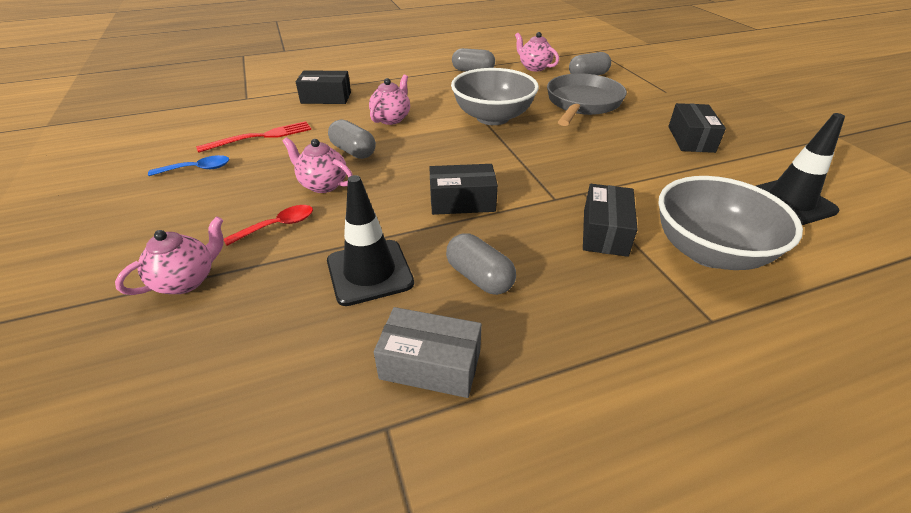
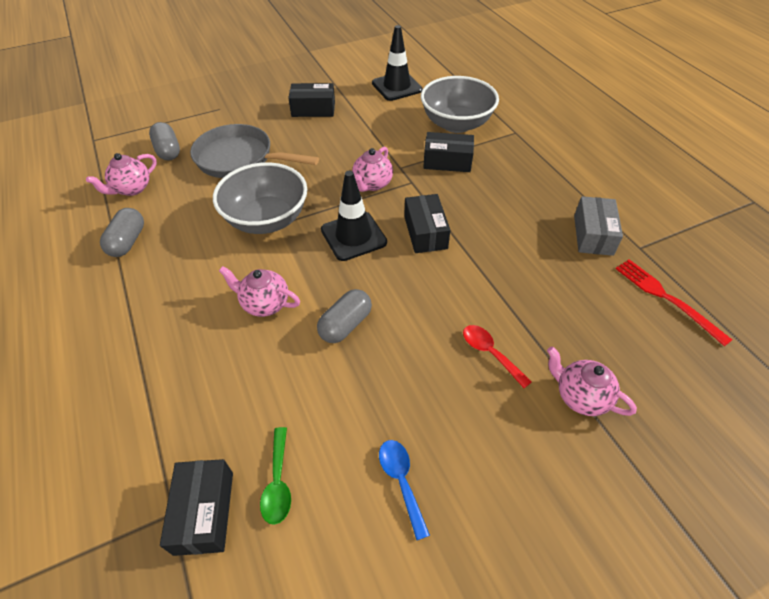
camera: 95 degrees left, 10 degrees up
red fork [196,121,311,153] -> red fork moved to [615,259,732,347]
pink teapot [283,137,353,193] -> pink teapot moved to [352,147,393,192]
black box [296,70,351,104] -> black box moved to [160,459,233,556]
black traffic cone [327,175,414,306] -> black traffic cone moved to [321,171,387,261]
grey capsule [446,233,516,295] -> none
none -> green spoon [260,427,291,525]

